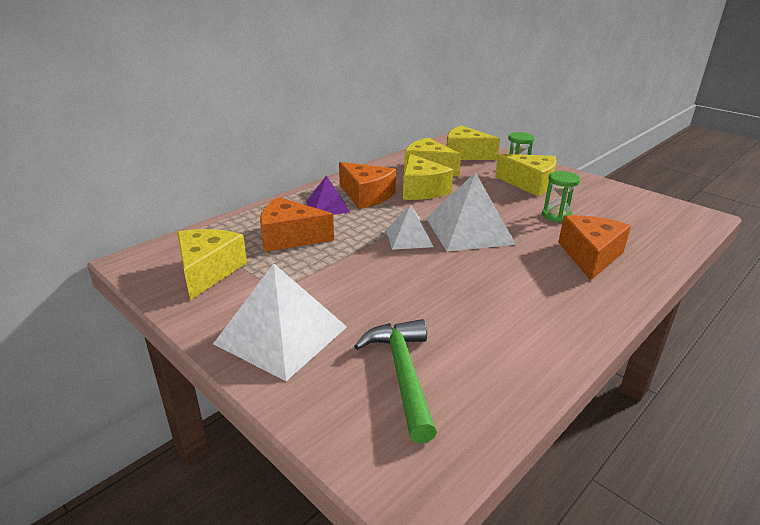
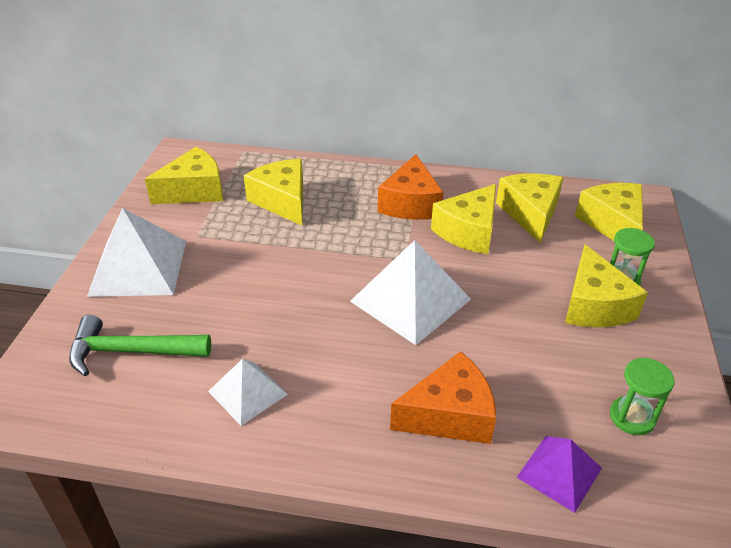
camera: 55 degrees right, 10 degrees up
orange cheese [260,197,334,252] -> yellow cheese [244,159,303,226]
purple pyramid [306,176,350,215] -> purple pyramid moved to [517,436,602,513]
green hammer [354,319,437,444] -> green hammer turned 135 degrees counterclockwise [69,315,211,376]
white pyramid [386,205,434,250] -> white pyramid moved to [208,359,288,426]
green hourglass [542,171,580,223] -> green hourglass moved to [610,358,675,435]

